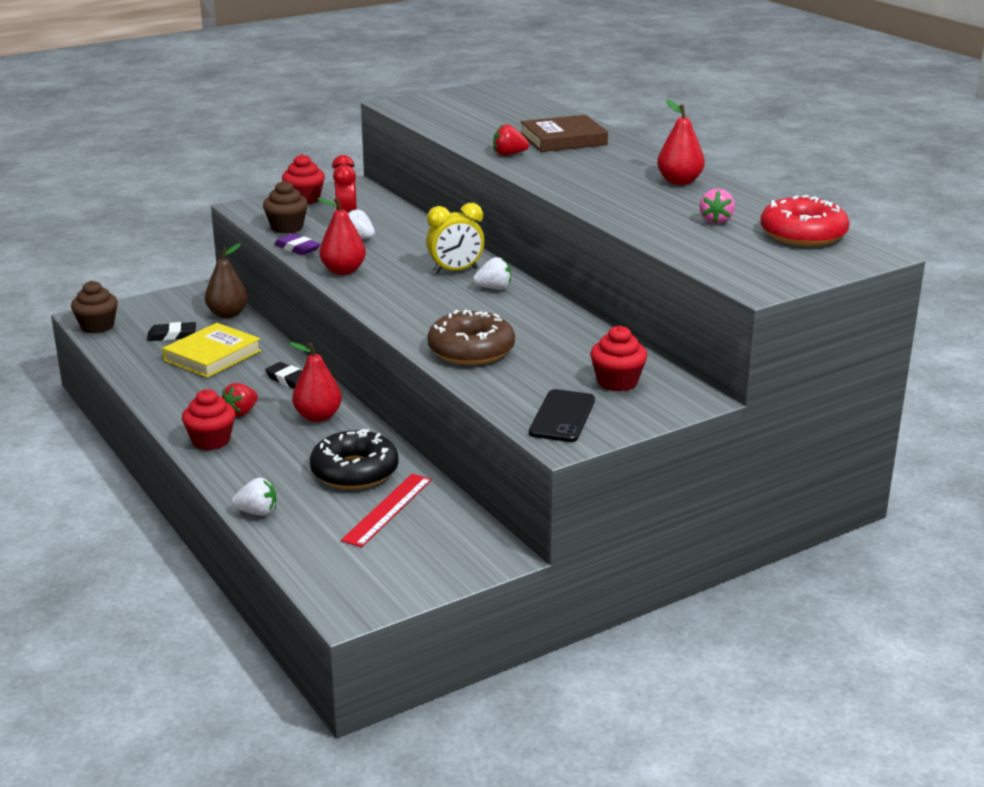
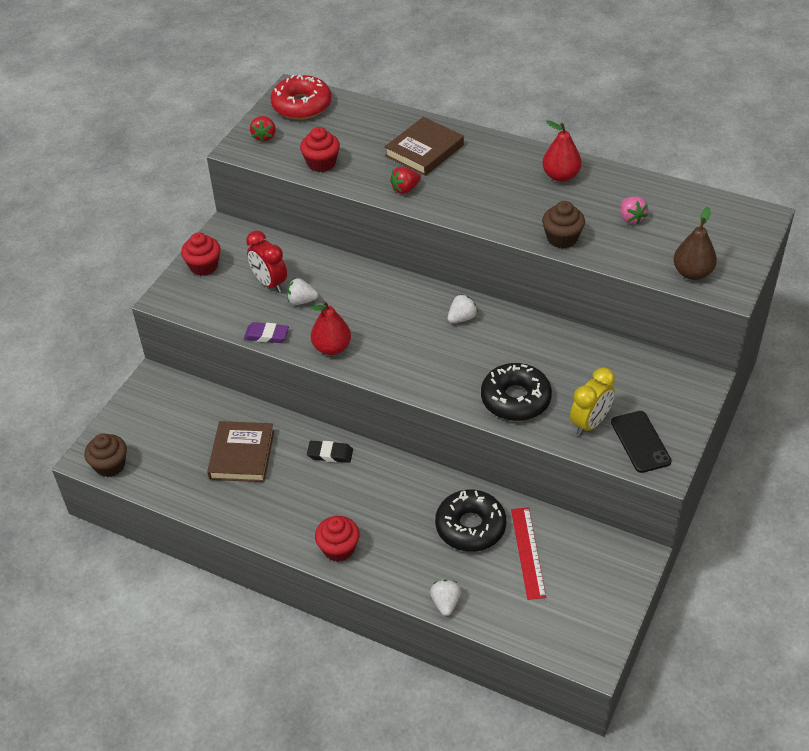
camera: 30 degrees left, 20 degrees up
black eraser [147,322,196,341] -> none
yellow book [162,323,261,378] -> brown book [207,421,274,482]
brown pear [205,243,248,318] -> brown pear moved to [673,207,717,280]
red strawberry [222,383,258,417] -> red strawberry moved to [250,116,276,142]
white strawberry [232,478,276,516] -> white strawberry turned 60 degrees counterclockwise [430,580,461,616]
brown cupcake [263,181,308,233] -> brown cupcake moved to [542,201,585,249]
red pear [290,342,342,422] -> none
yellow clock [426,203,485,274] -> yellow clock moved to [570,367,615,436]
brown donut [427,310,515,365] -> black donut [481,363,552,421]
red cupcake [590,326,647,391] -> red cupcake moved to [300,127,340,172]
red donut [760,195,849,246] -> red donut moved to [271,75,331,119]

